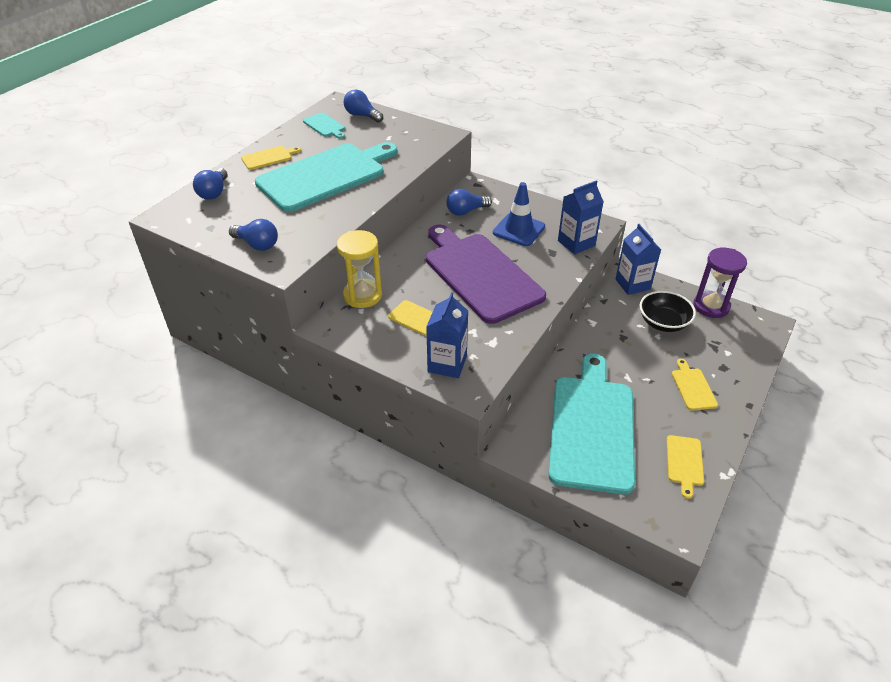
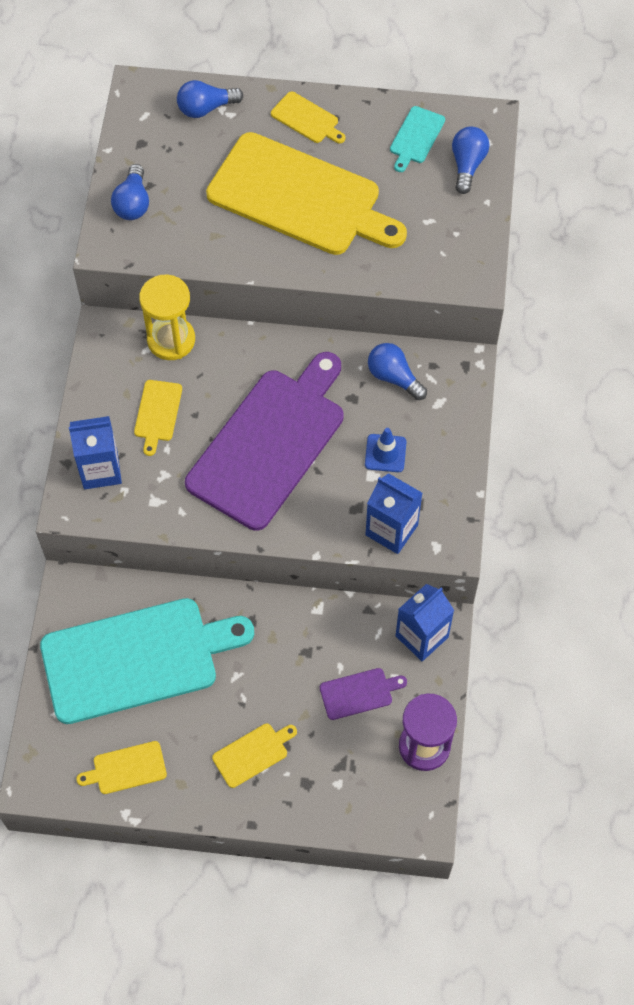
camera: 65 degrees right, 20 degrees up
turquoise cutting board [255,142,398,212] -> yellow cutting board [206,132,407,255]
blue traffic cone [493,182,545,246] -> blue traffic cone [365,428,406,472], size x0.65
black bowl [640,291,696,332] -> purple cutting board [320,668,407,720]

